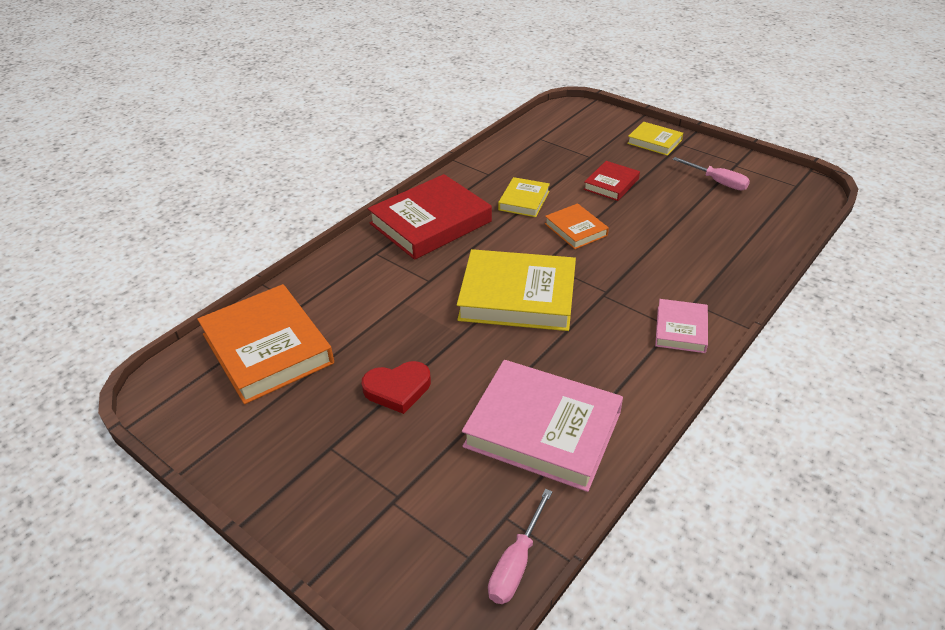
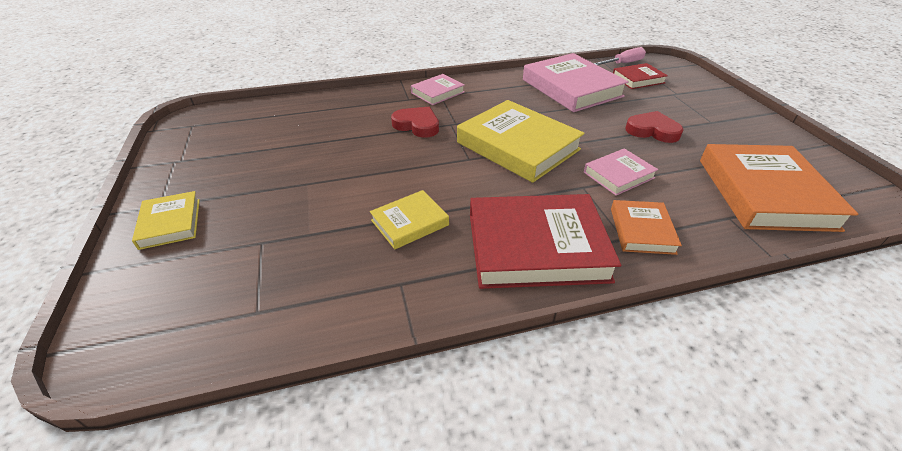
camera: 145 degrees left, 0 degrees up
orange book [545,203,609,249] -> orange book moved to [611,200,682,255]
red book [584,161,640,201] -> red book moved to [613,63,668,89]
pink screwdriver [672,157,750,190] -> none
none -> red heart [391,107,439,138]
none -> pink book [584,148,658,196]

